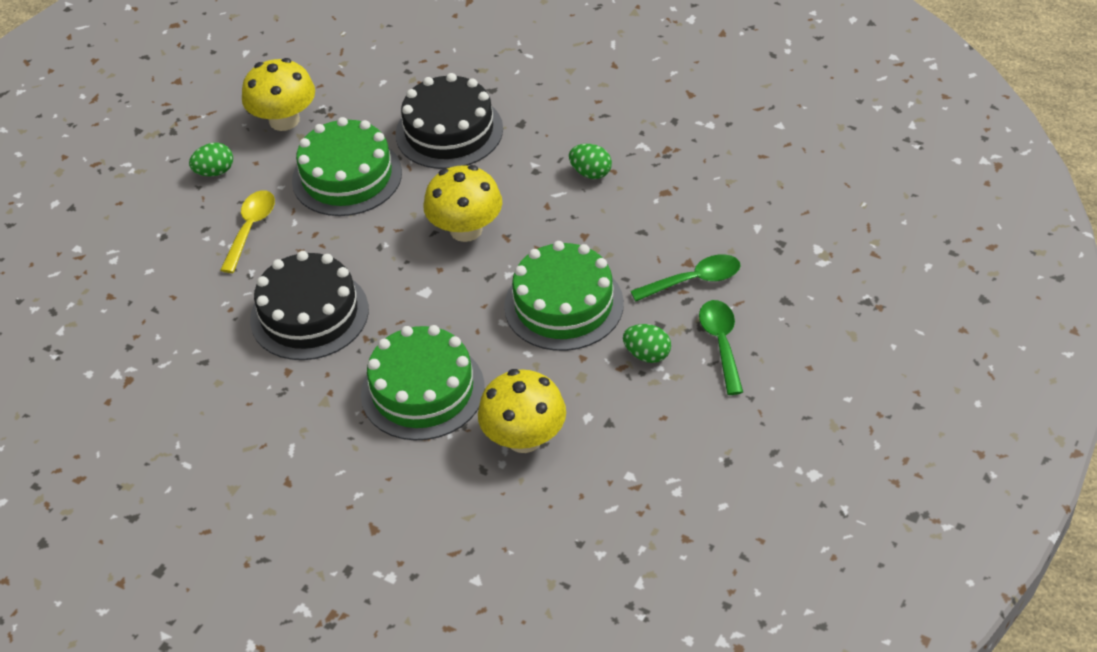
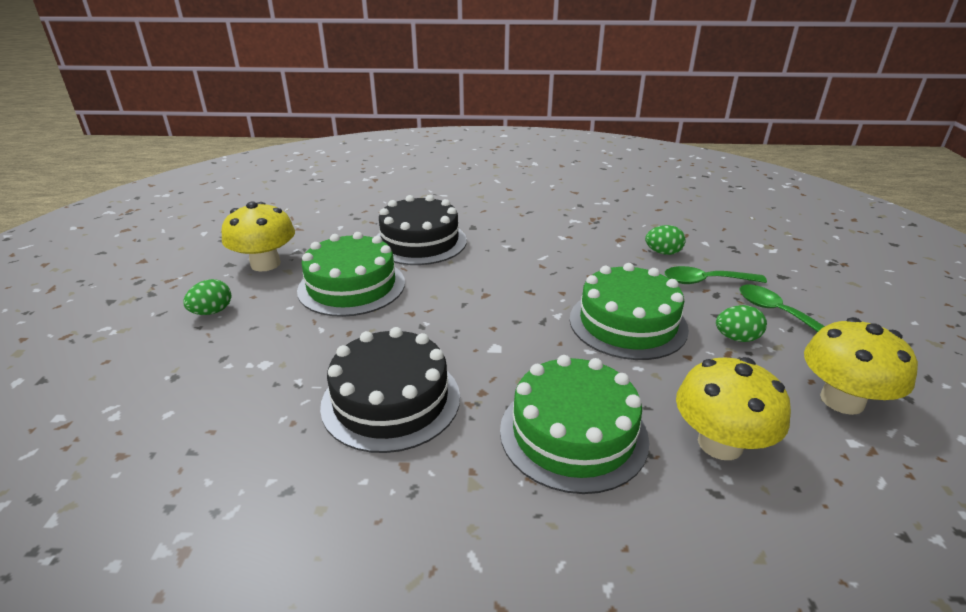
camera: 30 degrees left, 15 degrees down
yellow spoon [220,190,275,273] -> none
yellow mushroom [423,165,502,242] -> yellow mushroom moved to [804,317,918,415]
green egg [569,144,612,179] -> green egg moved to [645,225,686,255]
green spoon [631,254,741,302] -> green spoon turned 135 degrees counterclockwise [665,266,767,284]

